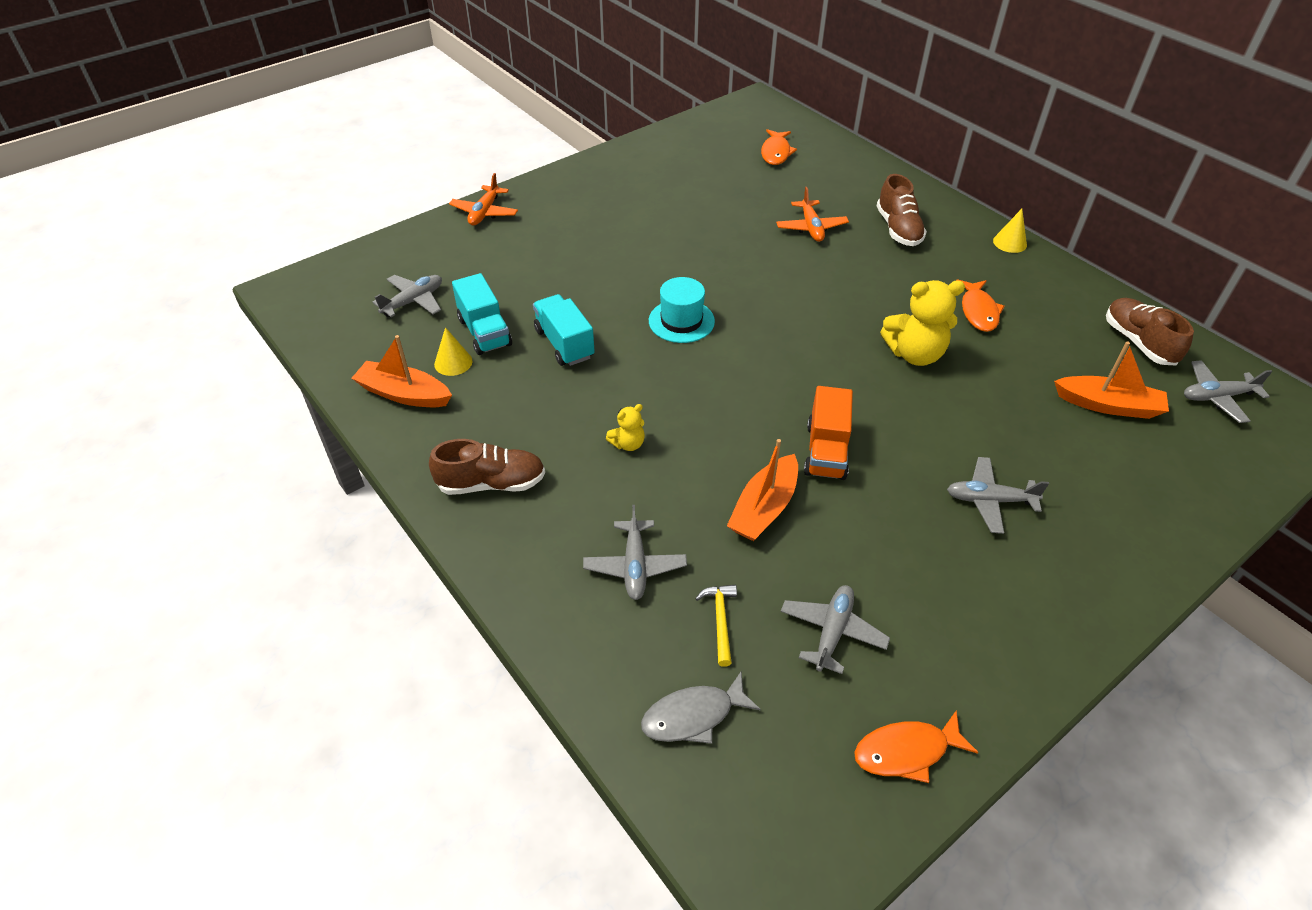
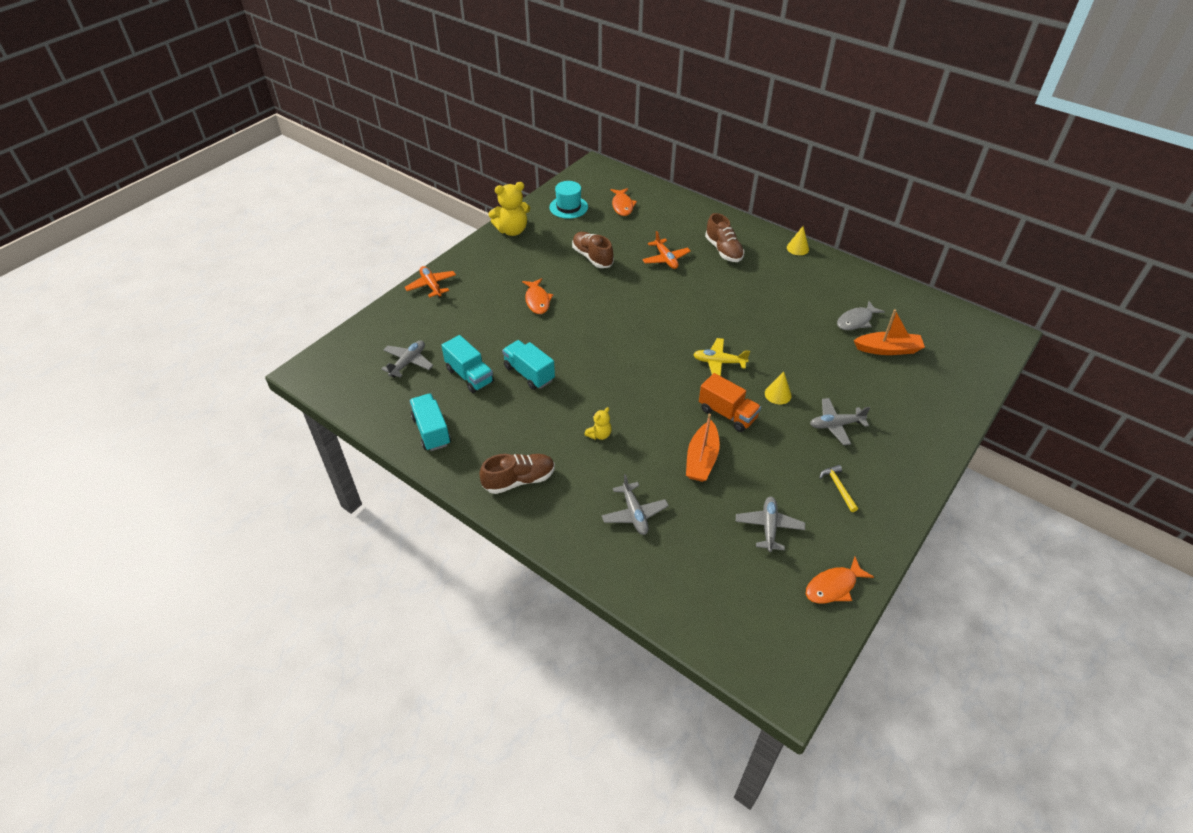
camera: 15 degrees left, 0 degrees up
orange boat [351,335,452,407] -> turquoise truck [410,394,451,451]
yellow cone [434,327,473,376] -> yellow cone moved to [765,372,792,404]
orange plane [449,173,518,225] -> orange plane turned 150 degrees clockwise [405,266,456,298]
grey fish [641,672,761,744] -> grey fish moved to [837,301,885,330]
turquoise hat [649,277,715,343] -> turquoise hat moved to [549,181,588,219]
yellow hammer [695,585,737,667] -> yellow hammer moved to [819,465,858,512]
orange truck [804,386,853,480] -> orange truck turned 45 degrees counterclockwise [699,373,761,432]
yellow teddy bear [880,280,965,366] -> yellow teddy bear moved to [488,182,530,236]
orange fish [956,279,1004,332] -> orange fish moved to [522,278,553,314]
brown shoe [1106,298,1194,365] -> brown shoe moved to [572,232,614,268]
grey plane [1184,360,1273,423] -> none
none -> yellow plane [693,338,750,376]

